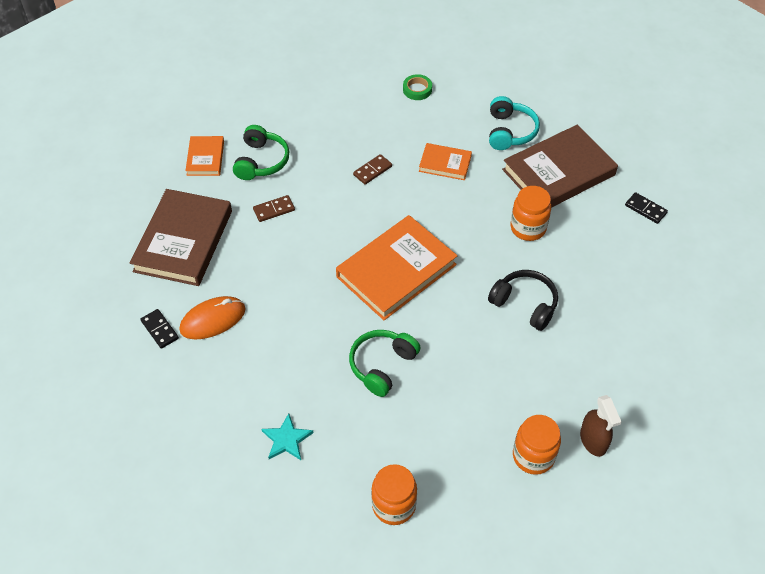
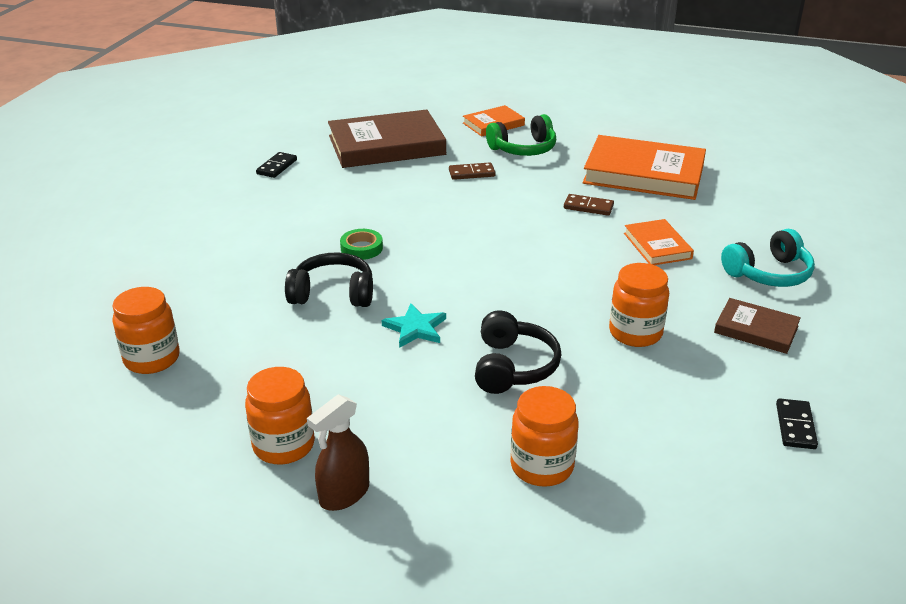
camera: 60 degrees right, 20 degrees down
orange mouse [180,296,246,339] -> none
brown domino [253,195,295,222] -> brown domino turned 45 degrees counterclockwise [449,163,496,180]
turquoise star [262,413,313,460] -> turquoise star moved to [382,303,446,348]
orange book [336,215,457,320] -> orange book moved to [582,135,706,200]
green headphones [349,330,421,397] -> black headphones [285,252,373,307]
green tape [403,74,432,100] -> green tape moved to [340,229,383,260]
brown book [502,125,618,208] -> brown book [714,298,801,354], size x0.51
none -> orange jar [510,386,579,487]

